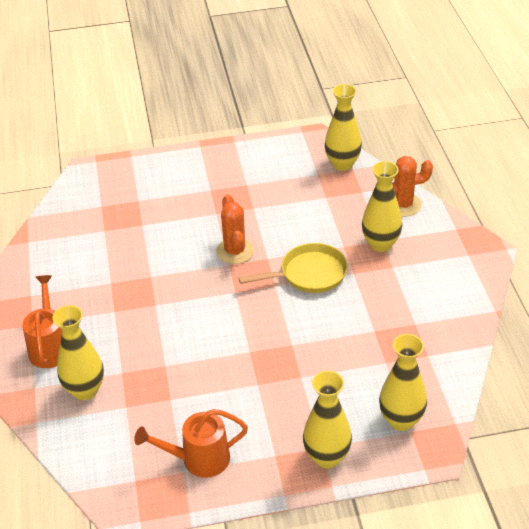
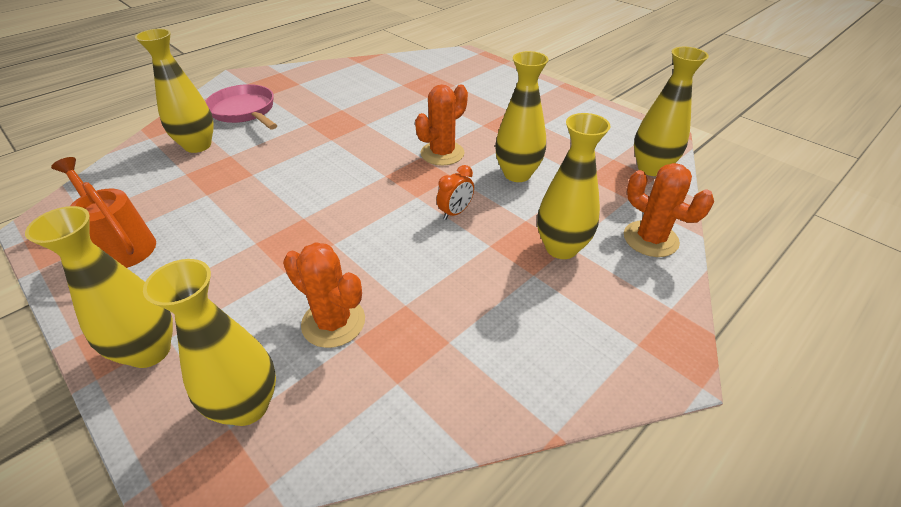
camera: 55 degrees right, 0 degrees up
orange watering can [22,275,62,368] -> pink pan [205,84,278,130]
yellow pan [239,243,348,293] -> orange clock [437,165,474,220]
none -> orange cactus [283,242,365,348]
none -> yellow vase [495,51,549,182]

